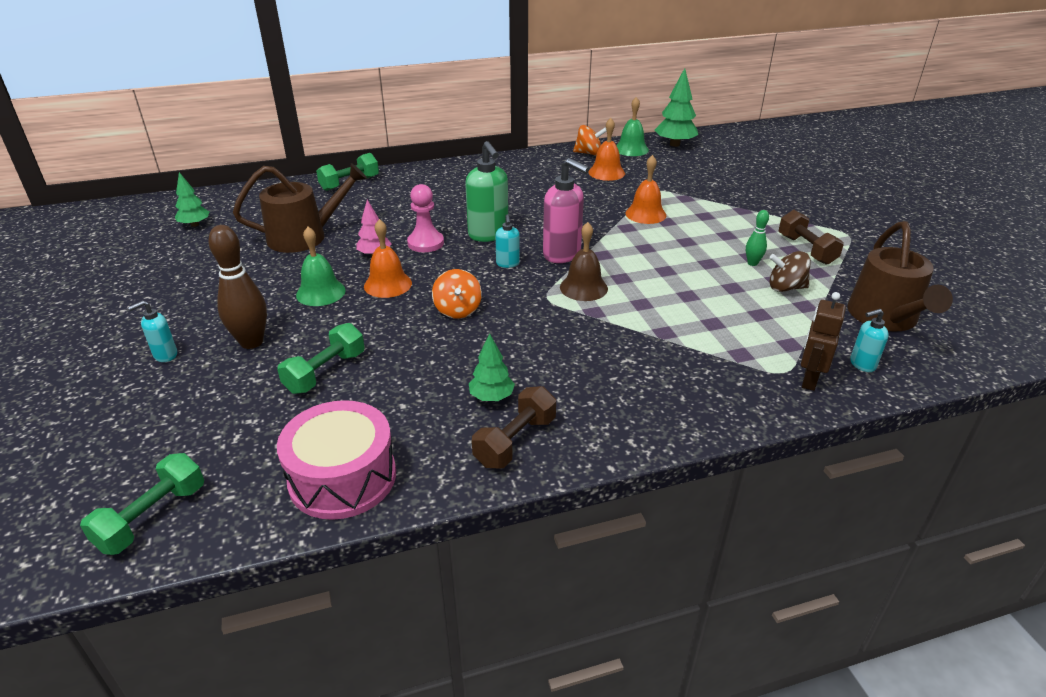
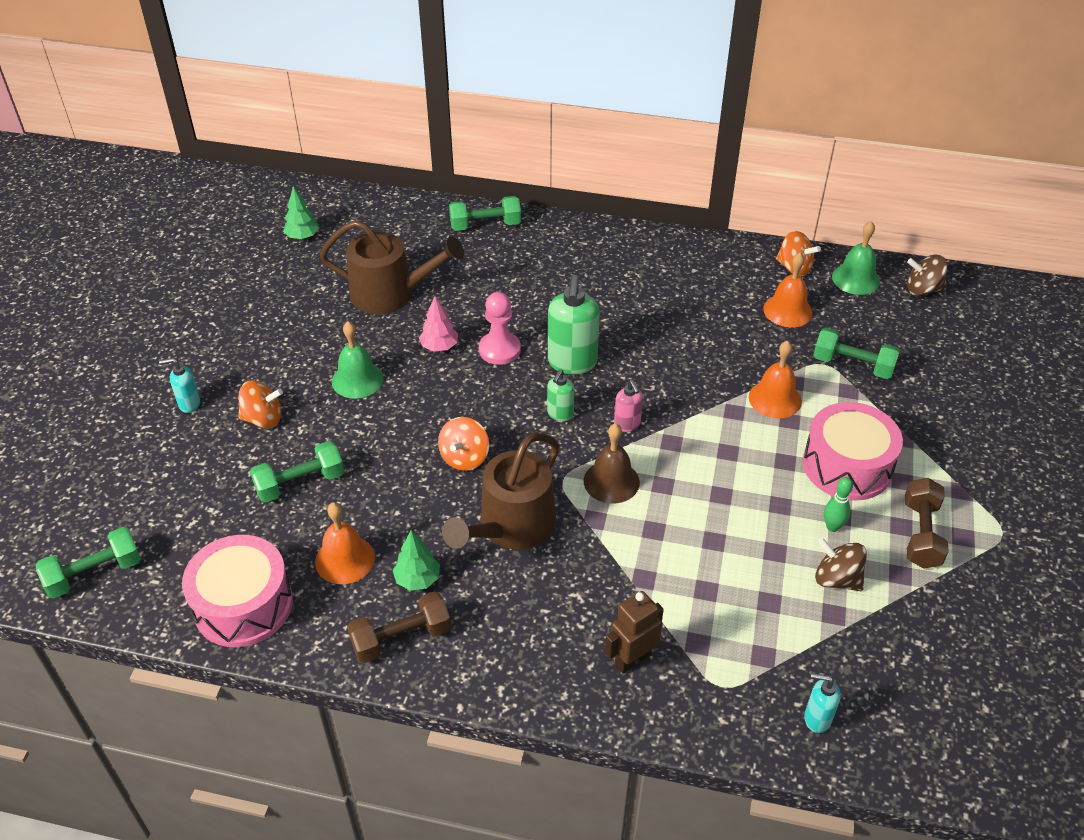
camera: 30 degrees right, 10 degrees up
brown bowling pin [208,225,267,349] -> orange spinning top [238,381,283,428]
orange bell [364,219,412,298] -> orange bell moved to [315,502,375,584]
turquoise soap dispenser [495,214,520,268] -> green soap dispenser [547,369,575,421]
pink soap dispenser [543,158,589,263] -> pink soap dispenser [614,380,643,432], size x0.53
green tree [654,68,698,147] -> brown spinning top [907,255,948,296]
brown robot [801,292,846,391] -> brown robot moved to [605,591,664,674]
brown watering can [847,221,953,331] -> brown watering can moved to [442,433,559,550]
none -> pink drum [803,402,903,500]
none -> green dumbbell [813,327,900,379]

